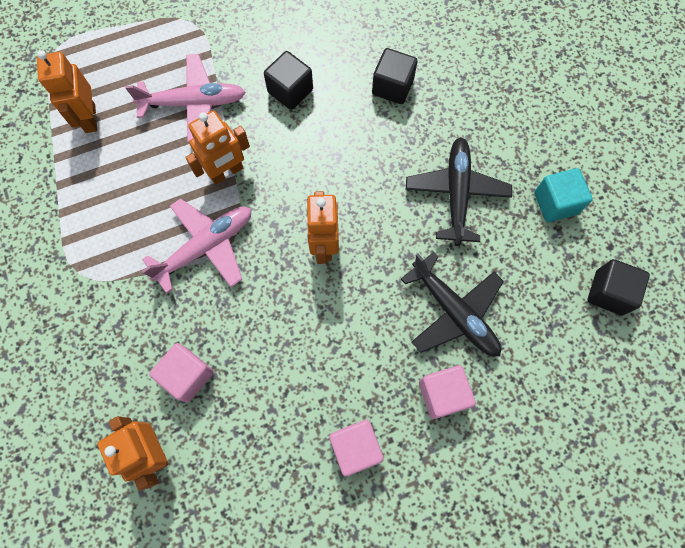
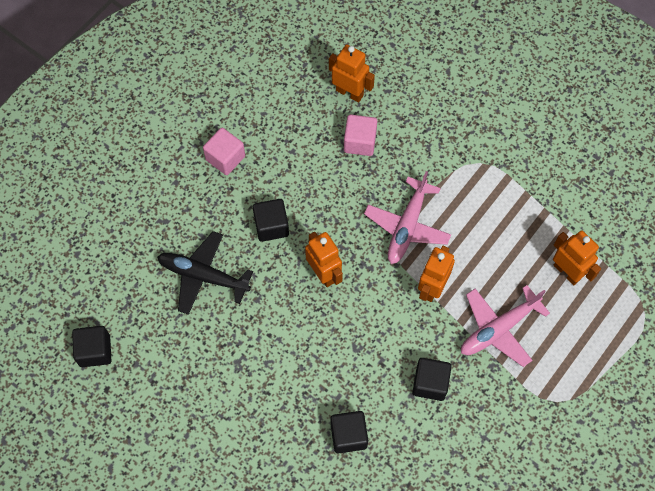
camera: 150 degrees right, 5 degrees down
black plane [406,137,512,246] -> none
pink cube [419,365,476,419] -> none
turquoise cube [534,168,593,222] -> none
none -> black cube [253,199,289,242]

